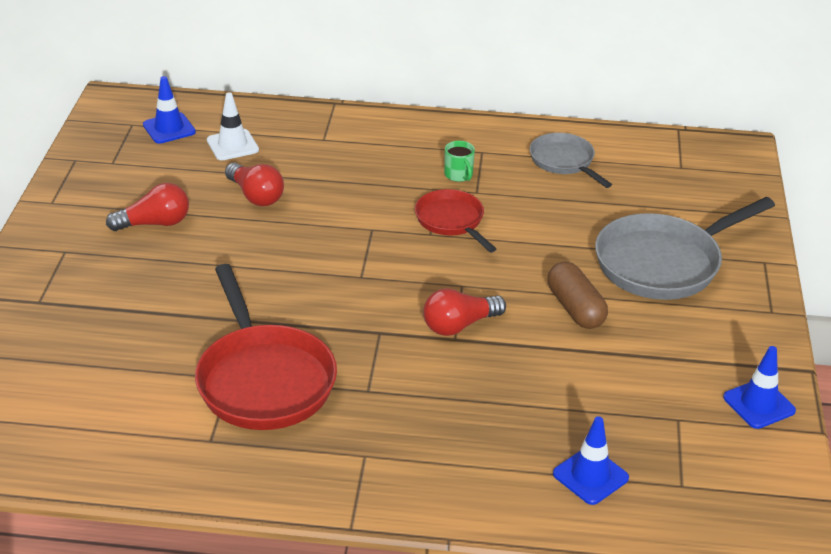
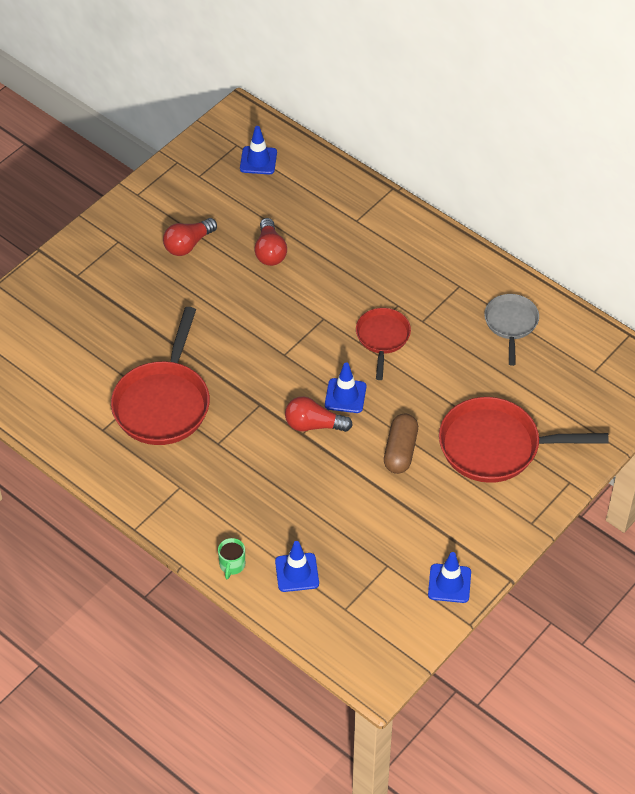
camera: 35 degrees right, 15 degrees up
red light bulb [106,183,189,231] -> red light bulb turned 120 degrees clockwise [163,218,217,256]
white traffic cone [207,92,259,160] -> none
green mug [444,141,475,182] -> green mug moved to [218,538,245,579]
grey pan [595,197,775,300] -> red pan [439,397,609,483]
none -> blue traffic cone [325,362,366,413]

